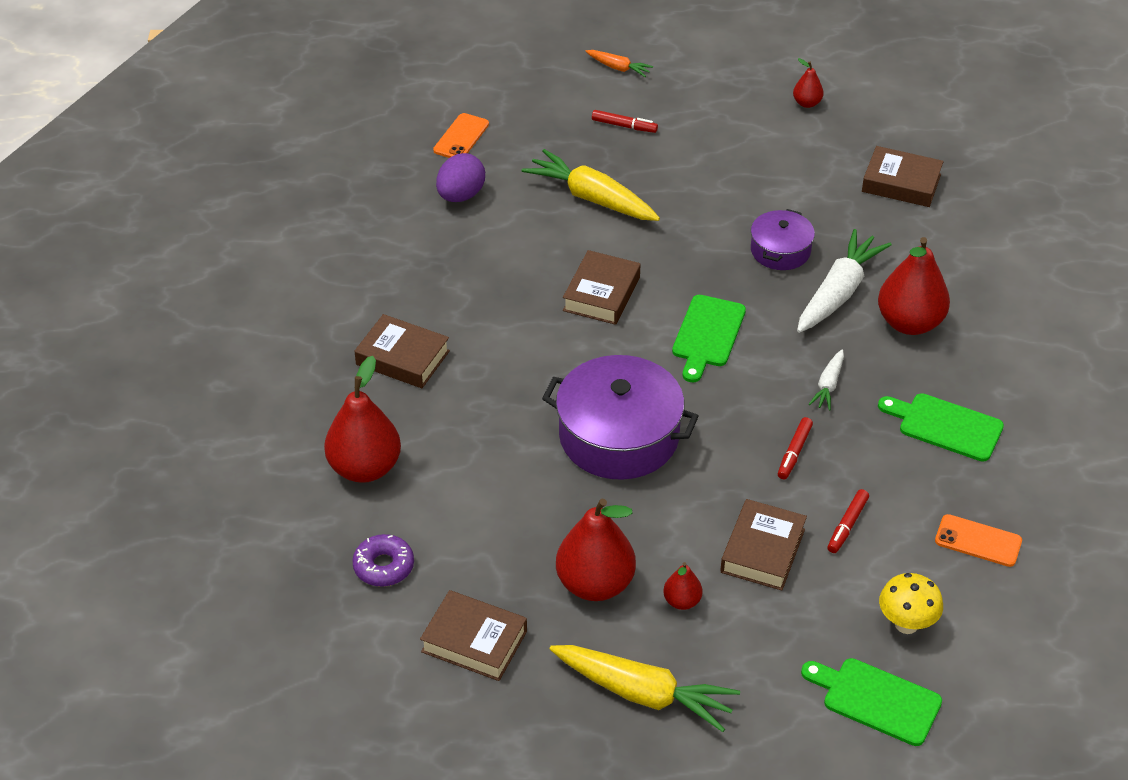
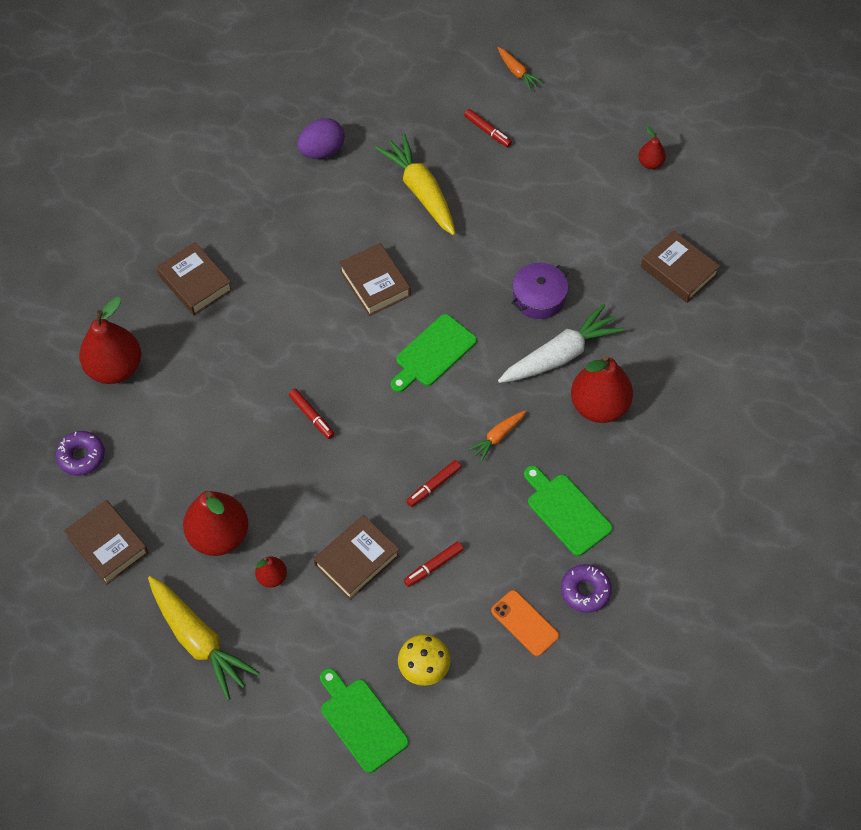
camera: 25 degrees right, 15 degrees up
orange phone [433,113,489,158] -> none
purple pot [542,355,698,480] -> red marker [289,389,335,439]
brown book [563,250,641,325] -> brown book turned 75 degrees counterclockwise [339,243,411,316]
white carrot [808,349,844,411] -> orange carrot [468,410,526,462]
none -> purple donut [561,564,612,613]

